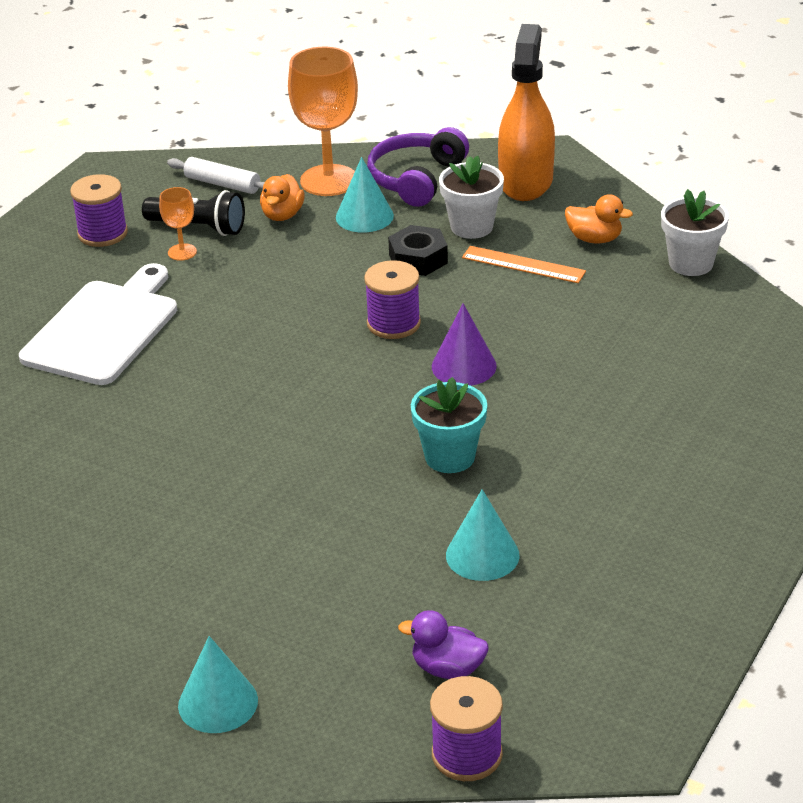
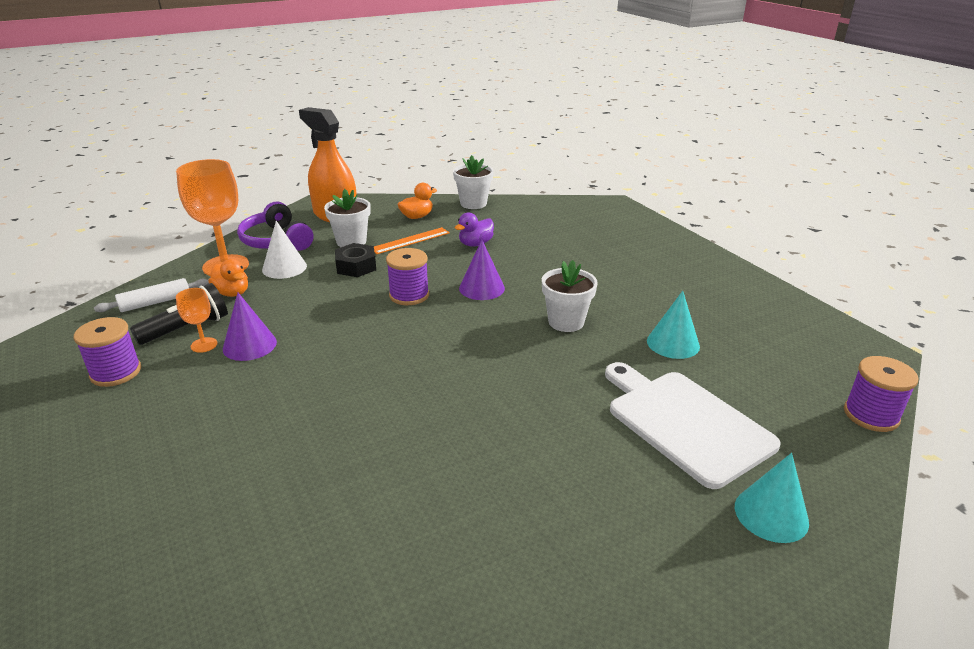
camera: 60 degrees left, 5 degrees down
white cutting board [19,263,177,385] -> white cutting board moved to [605,362,781,489]
turquoise cone [336,157,394,232] -> white cone [262,221,307,279]
purple duck [398,610,489,679] -> purple duck moved to [455,212,494,247]
turquoise flower pot [411,377,487,473] -> white flower pot [542,260,598,332]
none -> purple cone [223,293,277,361]

